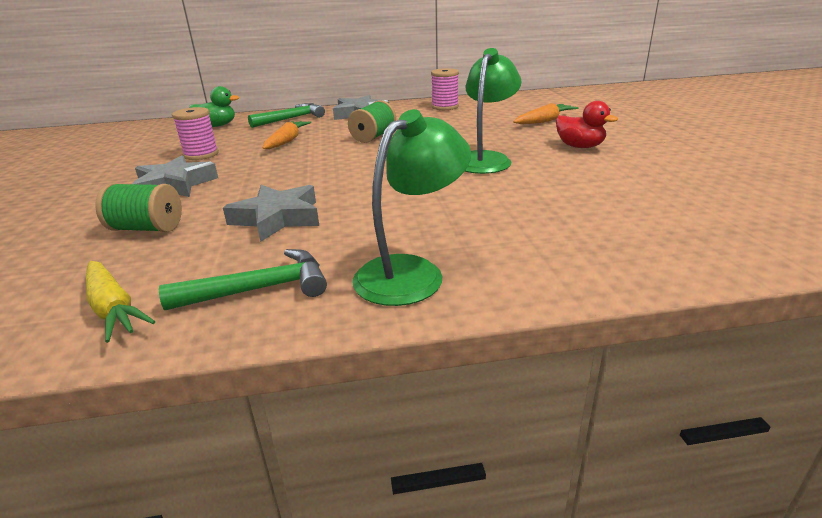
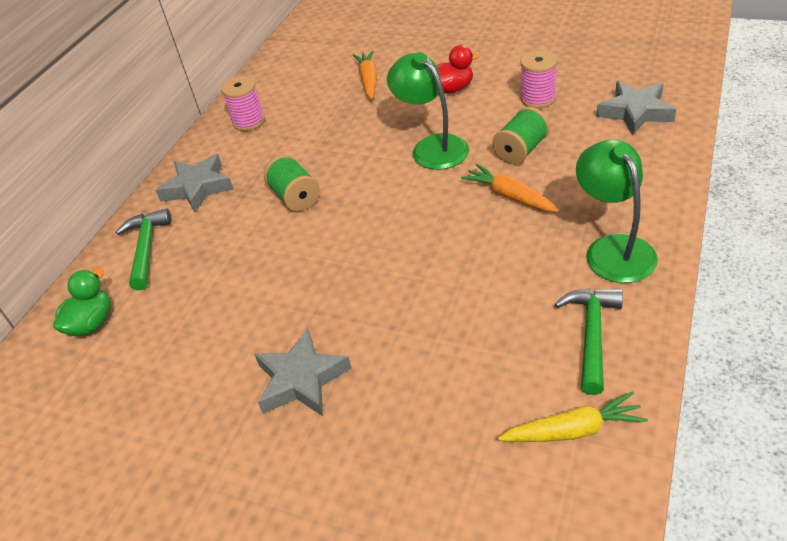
camera: 55 degrees left, 15 degrees up
green spool [95,183,182,232] -> green spool moved to [492,107,550,164]
pink spool [172,107,219,160] -> pink spool moved to [520,50,557,109]
grey star [223,185,319,242] -> grey star moved to [596,81,676,136]
orange carrot [262,121,311,149] -> orange carrot moved to [461,164,559,212]

